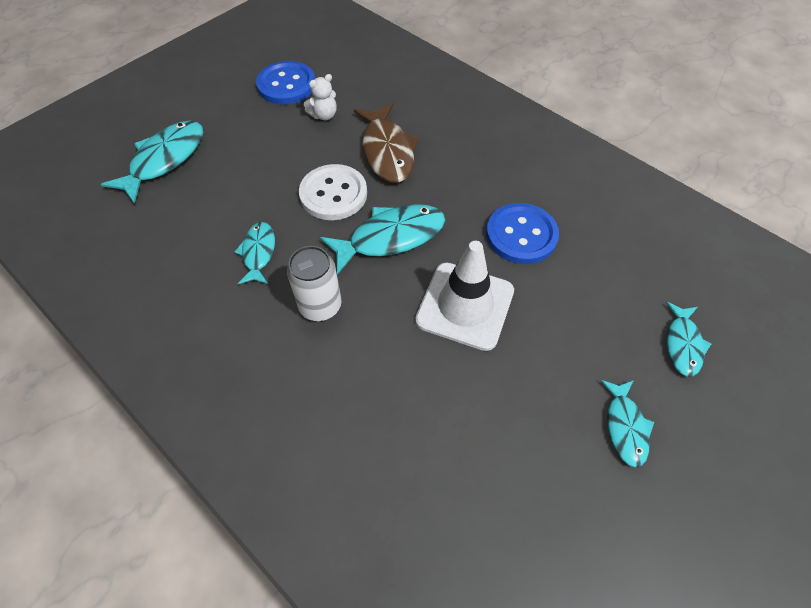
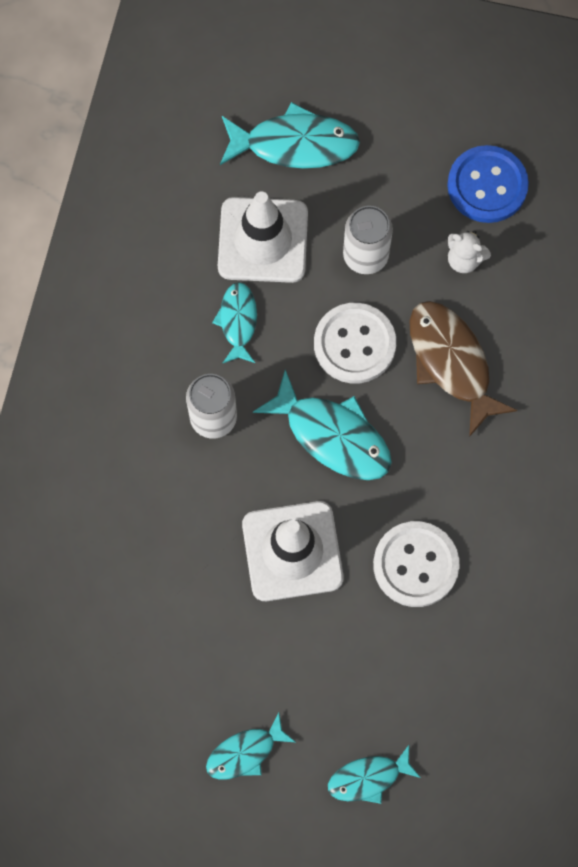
camera: 60 degrees right, 15 degrees up
turquoise fish [234,222,275,284] -> turquoise fish turned 60 degrees counterclockwise [212,282,257,363]
brown fish [354,103,419,183] -> brown fish turned 105 degrees clockwise [409,301,517,437]
blue button [486,203,559,264] -> white button [373,521,459,607]
none -> white traffic cone [218,191,308,283]
none -> white can [343,206,393,274]

